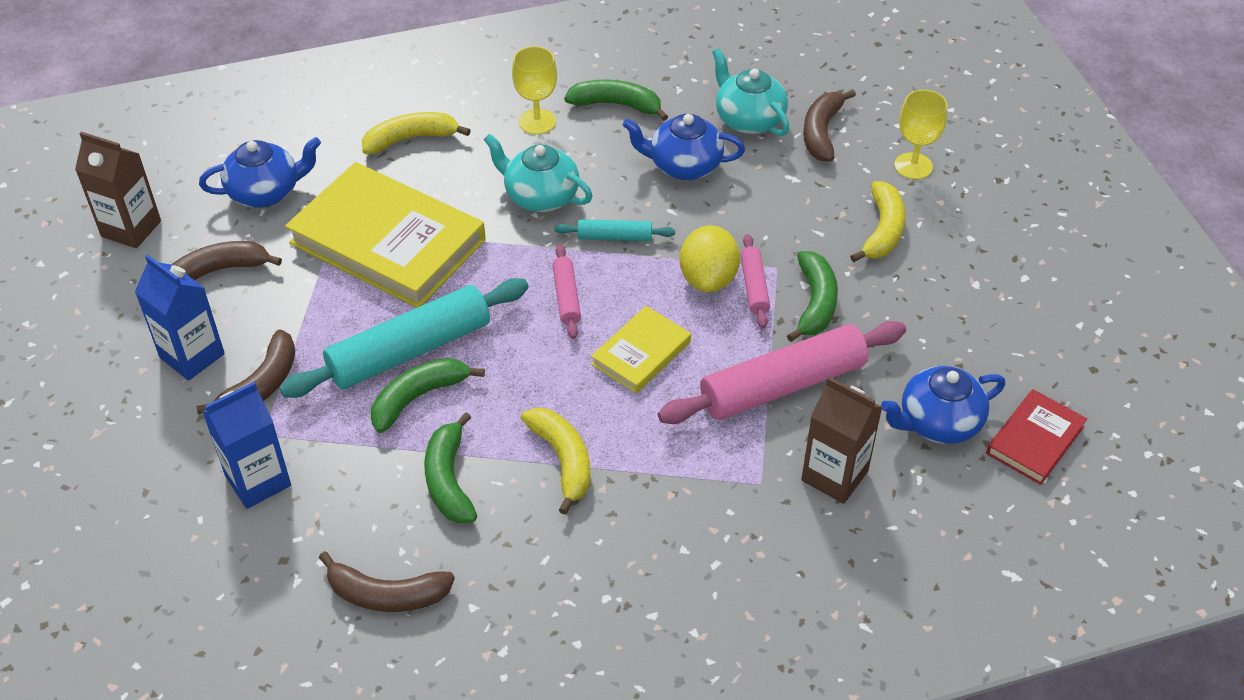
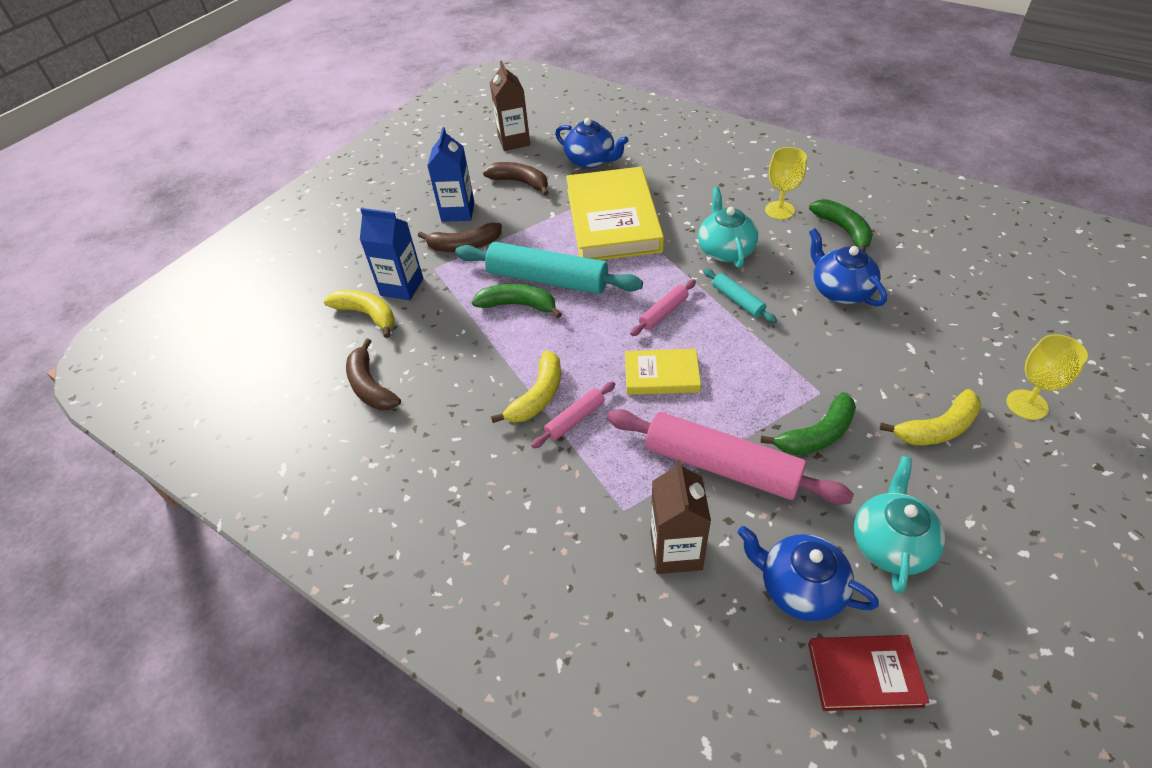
camera: 55 degrees right, 0 degrees up
yellow banana [362,112,471,154] -> yellow banana moved to [324,290,395,338]
green banana [424,413,477,524] -> none
yellow lemon [680,225,740,292] -> none
turquoise teapot [712,48,790,136] -> turquoise teapot moved to [854,456,945,594]
pink rolling pin [740,234,770,328] -> pink rolling pin moved to [531,382,615,448]
brown banana [803,89,856,162] -> none

